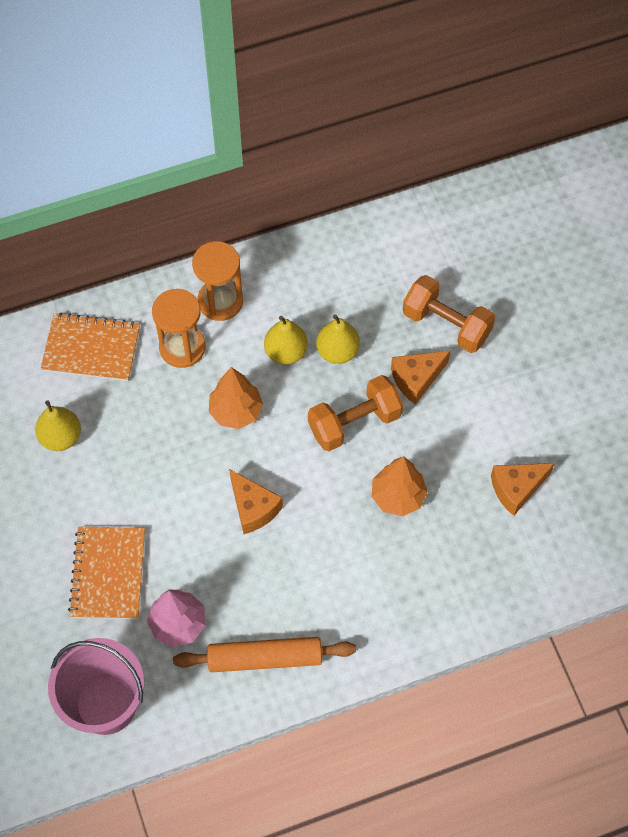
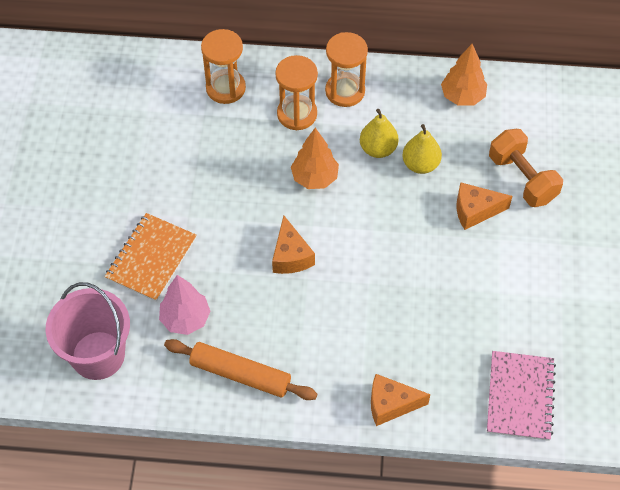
camera: 25 degrees right, 5 degrees down
yellow pear [35,400,81,451] -> none
orange notebook [41,312,140,381] -> orange hourglass [201,29,246,104]
orange dumbbell [308,375,403,451] -> none
orange tree [372,456,428,517] -> orange tree moved to [441,44,487,106]
orange cheese [491,463,555,516] -> orange cheese moved to [371,374,431,426]
none -> pink notebook [487,351,556,441]

